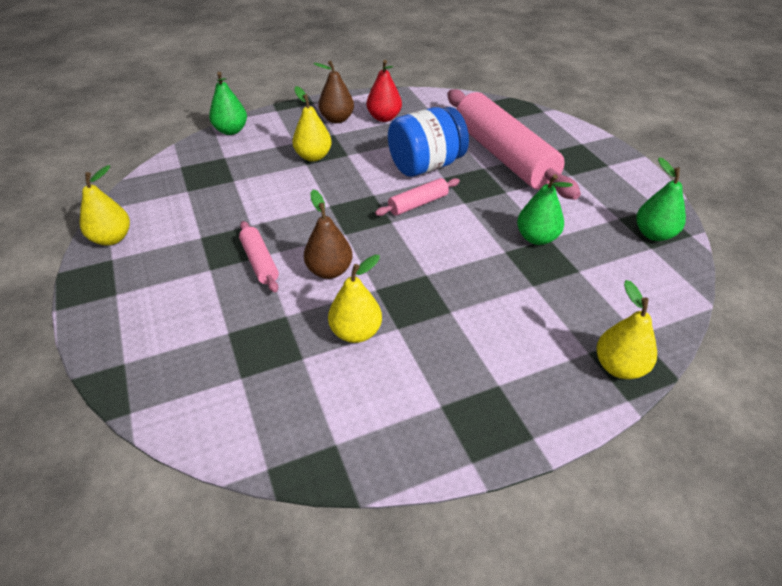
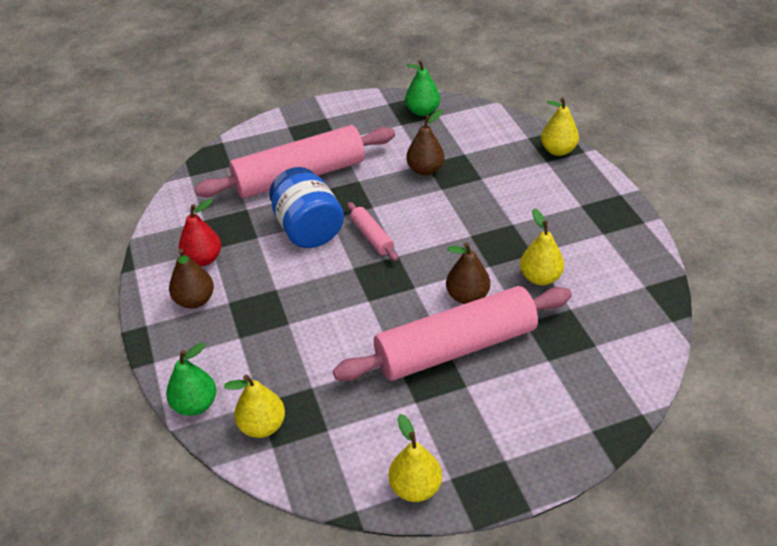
camera: 85 degrees left, 0 degrees up
pink rolling pin [239,221,279,292] -> pink rolling pin [333,286,572,381], size x2.33
yellow pear [292,86,332,161] -> yellow pear moved to [224,374,285,438]
green pear [517,174,573,245] -> brown pear [406,109,444,176]

